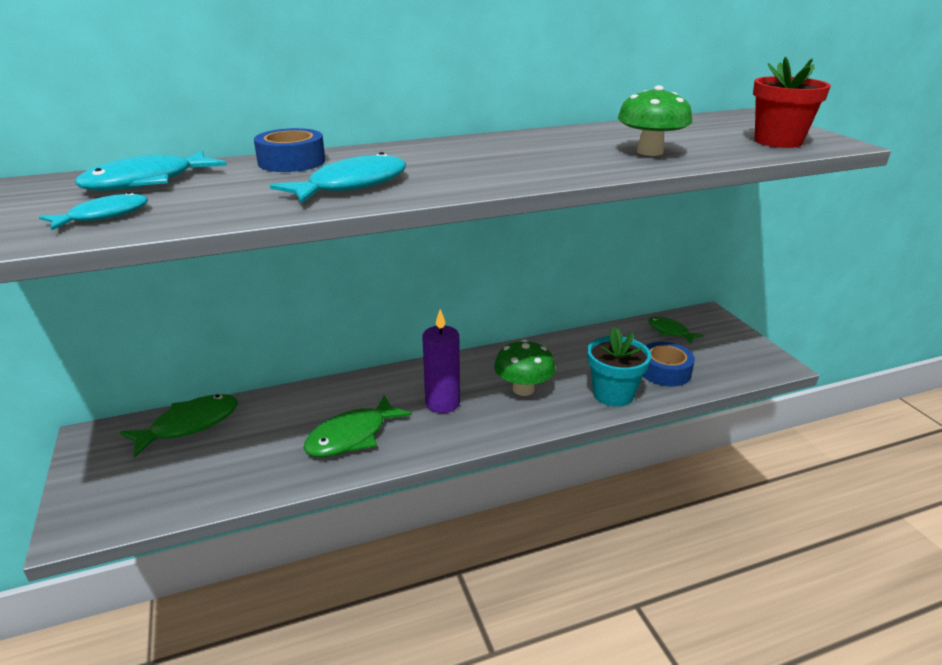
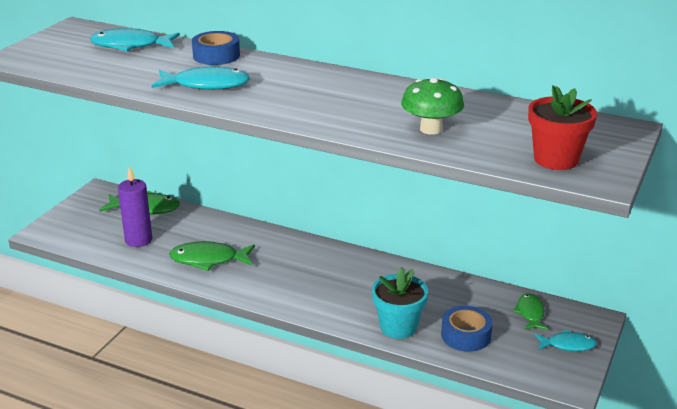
camera: 45 degrees right, 0 degrees up
turquoise fish [39,192,148,231] -> turquoise fish moved to [535,330,597,351]
purple candle [422,309,460,413] -> purple candle moved to [118,166,152,247]
green mushroom [494,339,555,396] -> none

